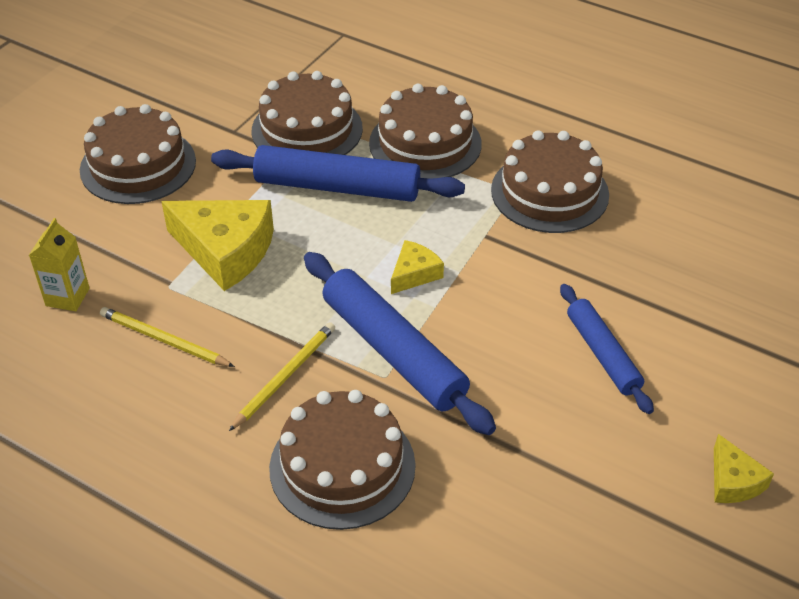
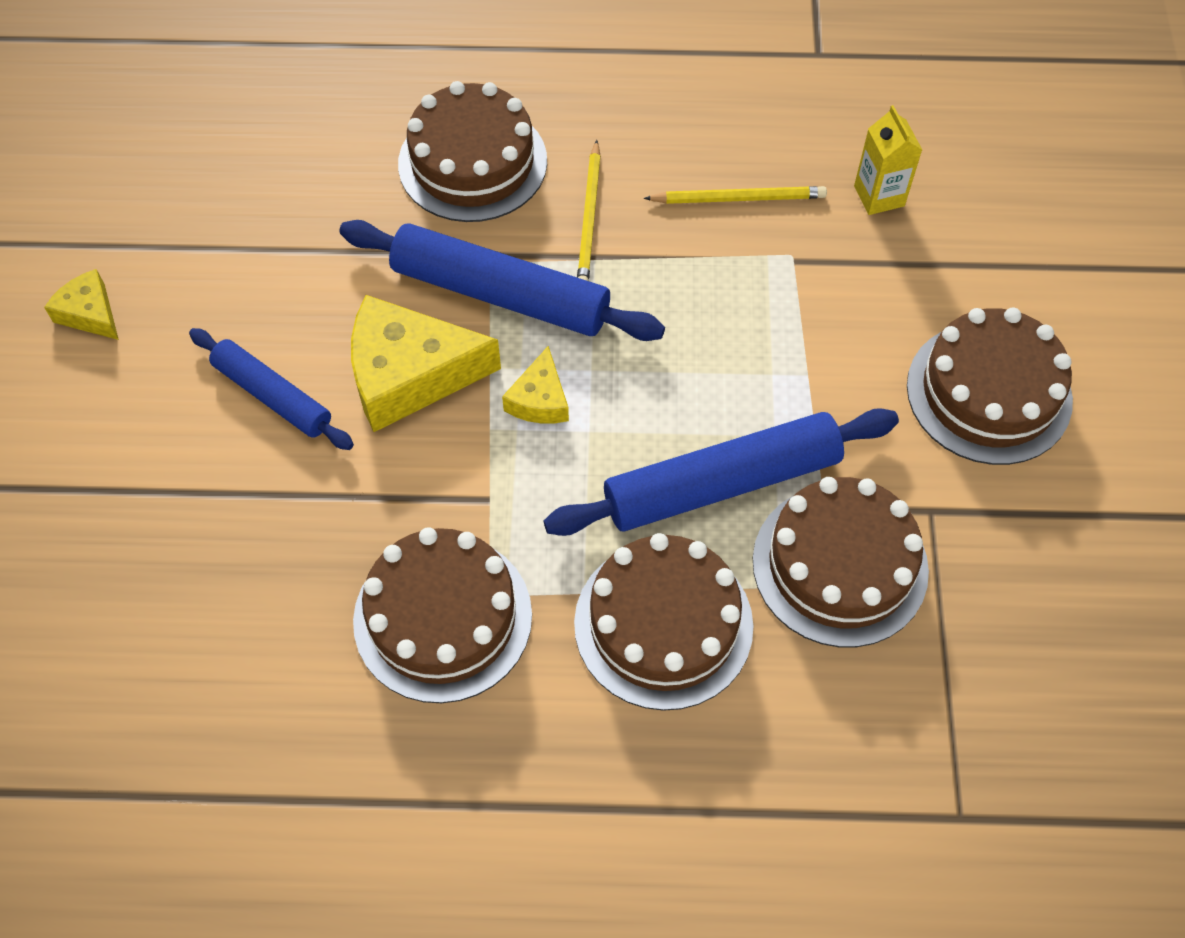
camera: 150 degrees right, 15 degrees up
yellow cheese [161,200,274,291] -> yellow cheese moved to [351,295,501,432]

